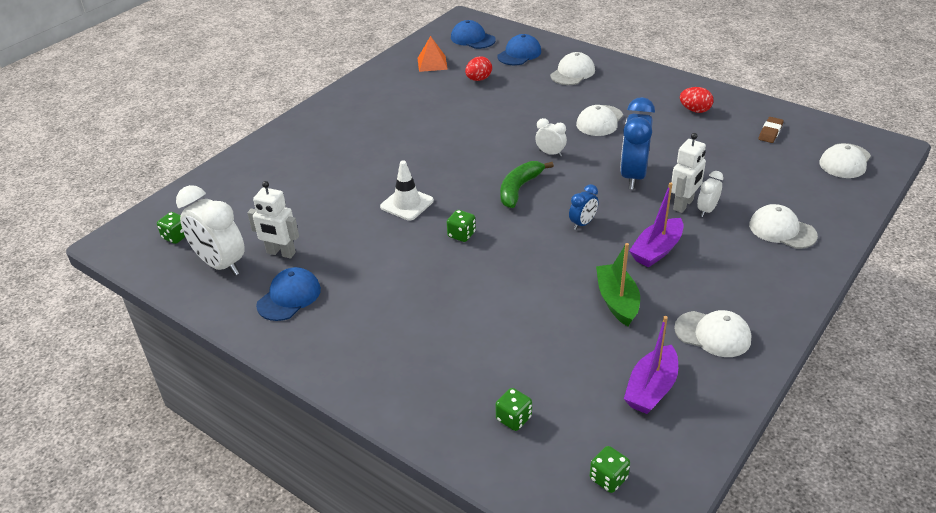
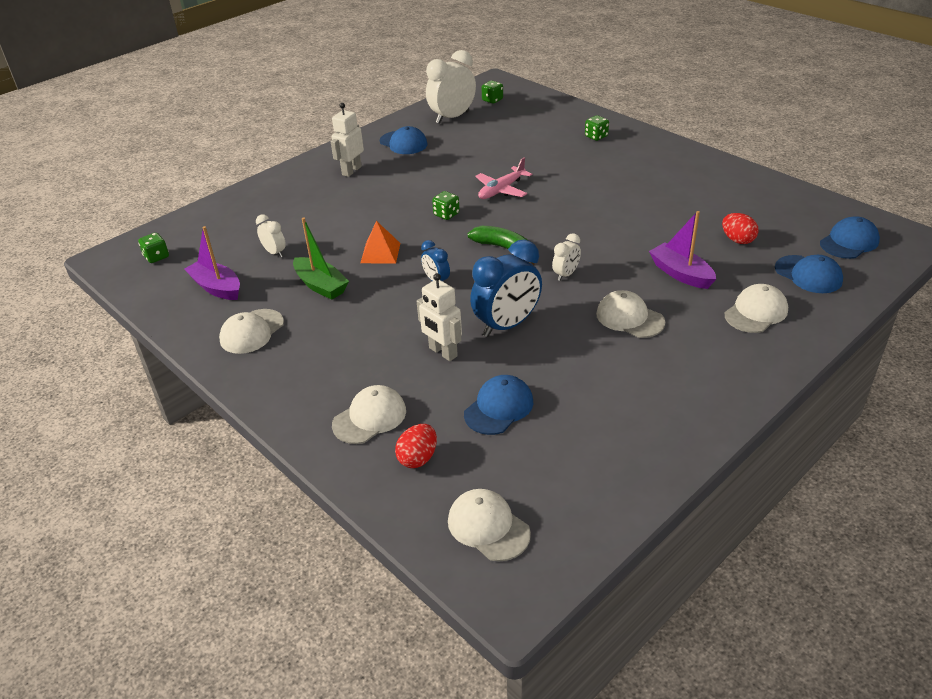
camera: 100 degrees right, 0 degrees up
white robot [247,181,299,259] -> white robot moved to [331,103,364,177]
white traffic cone [380,160,434,221] -> pink plane [475,157,532,199]
orange pyramid [418,36,448,72] -> orange pyramid moved to [361,221,400,263]
green dice [495,388,532,431] -> green dice moved to [585,115,609,141]
white cap [550,52,595,85] -> white cap turned 90 degrees counterclockwise [725,284,788,333]
green boat [596,243,640,326] -> green boat turned 45 degrees clockwise [293,217,349,300]
blue clock [620,97,655,189] -> blue clock turned 120 degrees clockwise [470,239,542,337]
purple boat [629,183,683,267] -> purple boat moved to [649,211,716,289]
red egg [680,87,713,113] -> red egg moved to [395,424,437,468]
white clock [697,171,724,217] -> white clock moved to [256,214,286,257]
brown eraser [759,117,784,143] -> none
none -> blue cap [464,375,533,435]

